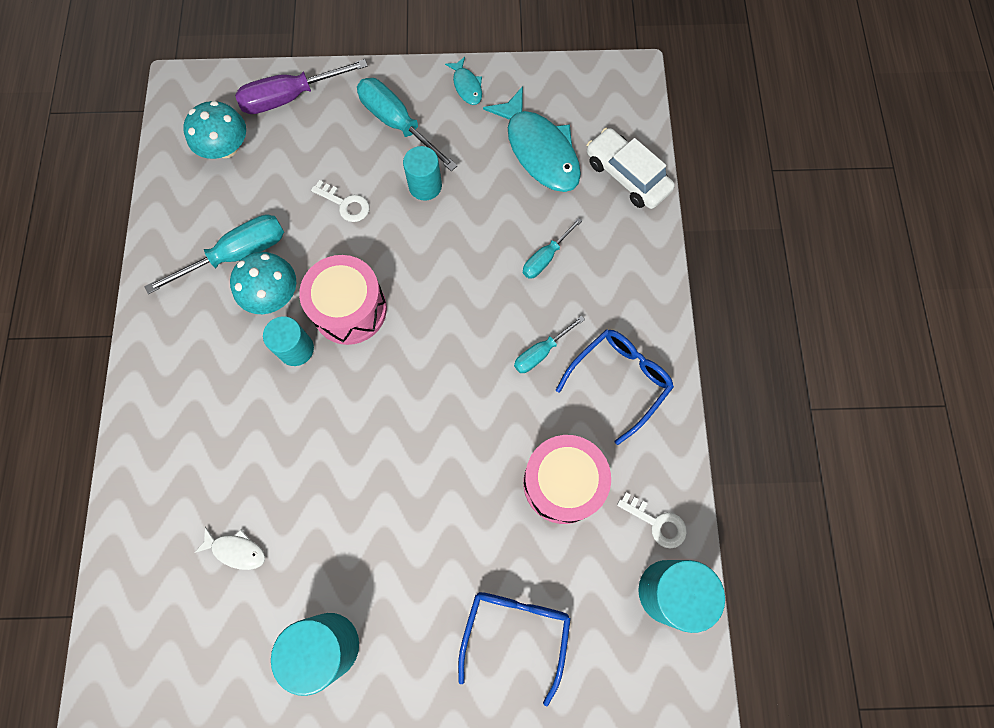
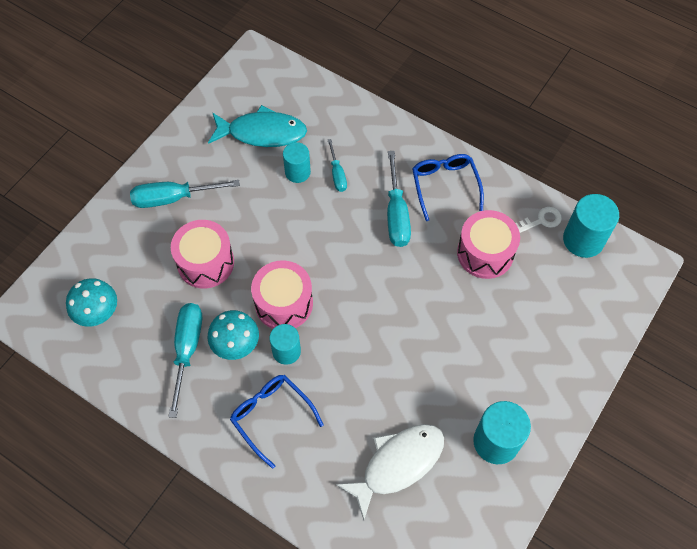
camera: 55 degrees left, 10 degrees down
white fish [194,527,265,570] -> white fish [336,424,444,520], size x2.14
purple screwdriver [235,59,368,114] -> none
white key [311,180,369,222] -> pink drum [171,220,234,288]
turquoise cylinder [403,146,442,201] -> turquoise cylinder moved to [283,142,311,183]
turquoise fish [445,57,482,105] -> none
blue glasses [458,592,571,707] -> blue glasses moved to [230,375,324,469]
turquoise screwdriver [514,315,585,373] -> turquoise screwdriver [387,151,411,247], size x1.72
white car [587,128,675,209] -> none

